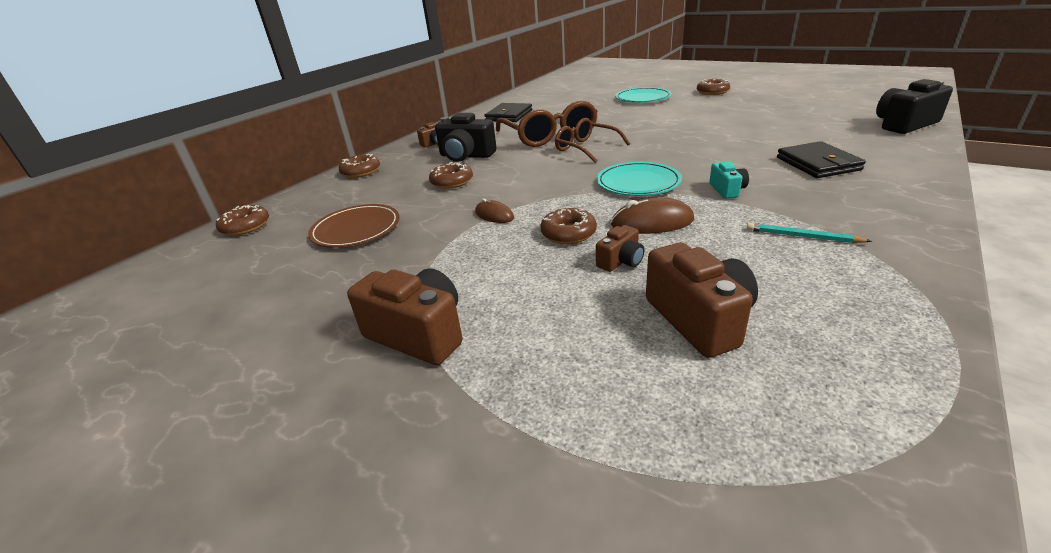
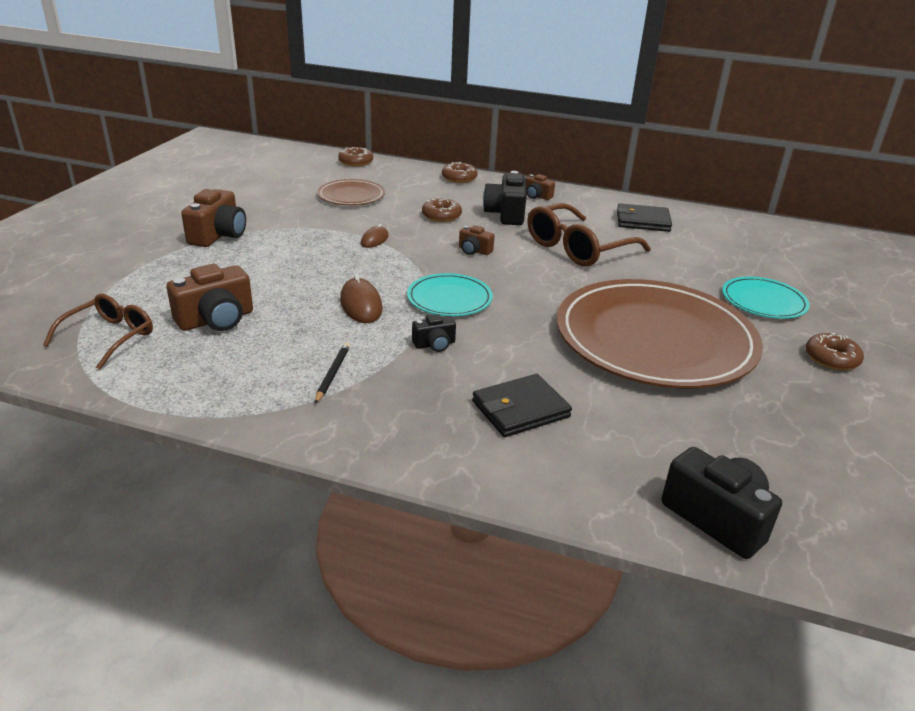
camera: 70 degrees right, 0 degrees up
brown donut [540,208,597,244] -> none
brown glasses [555,118,630,163] -> brown glasses moved to [43,293,153,370]
brown camera [596,225,644,272] -> brown camera moved to [459,225,494,255]
turquoise camera [709,162,749,199] -> black camera [412,314,456,352]
turquoise pencil [746,223,872,243] -> black pencil [315,342,350,404]
none -> brown plate [557,279,763,388]

